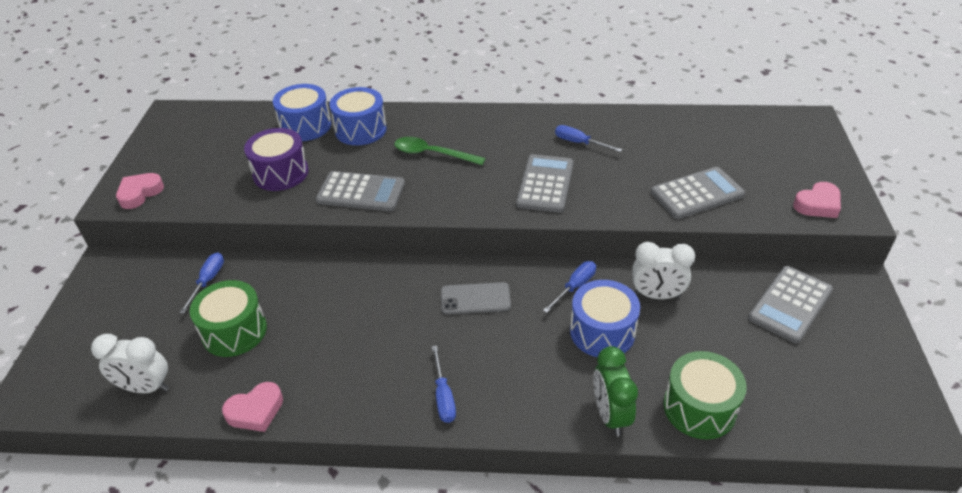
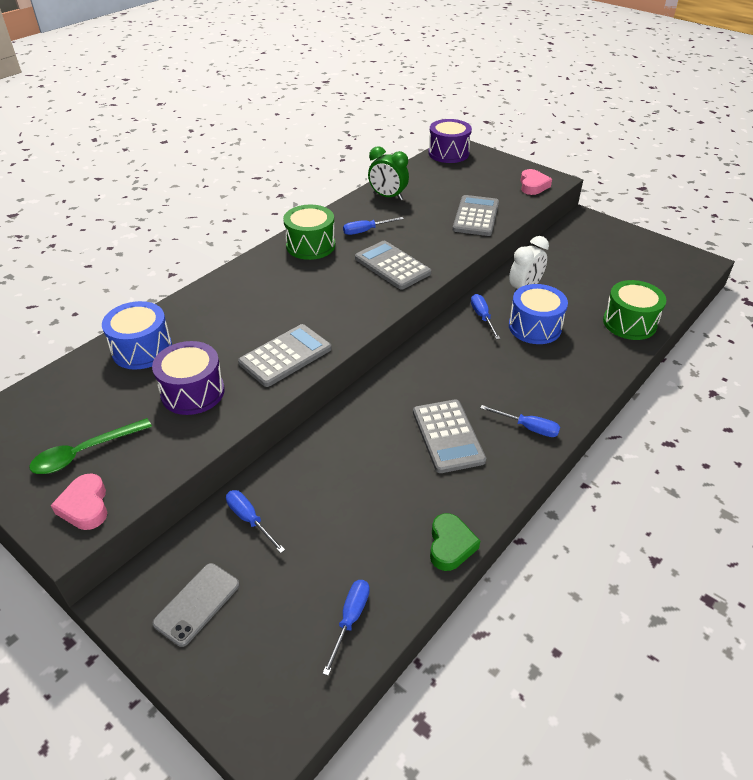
camera: 55 degrees left, 0 degrees up
white clock [91,334,169,393] -> blue screwdriver [322,580,370,676]
green drum [190,280,267,357] -> green drum moved to [283,205,335,260]
pink heart [222,382,283,432] -> green heart [430,513,480,571]
blue drum [329,87,387,145] -> none
green spoon [394,137,486,165] -> green spoon moved to [30,418,152,474]
grey phone [441,282,511,315] -> grey phone moved to [153,563,240,647]
green clock [593,346,638,436] -> green clock moved to [368,146,409,201]
grey calculator [748,266,833,344] -> grey calculator moved to [413,399,486,473]
none -> purple drum [428,119,472,163]

